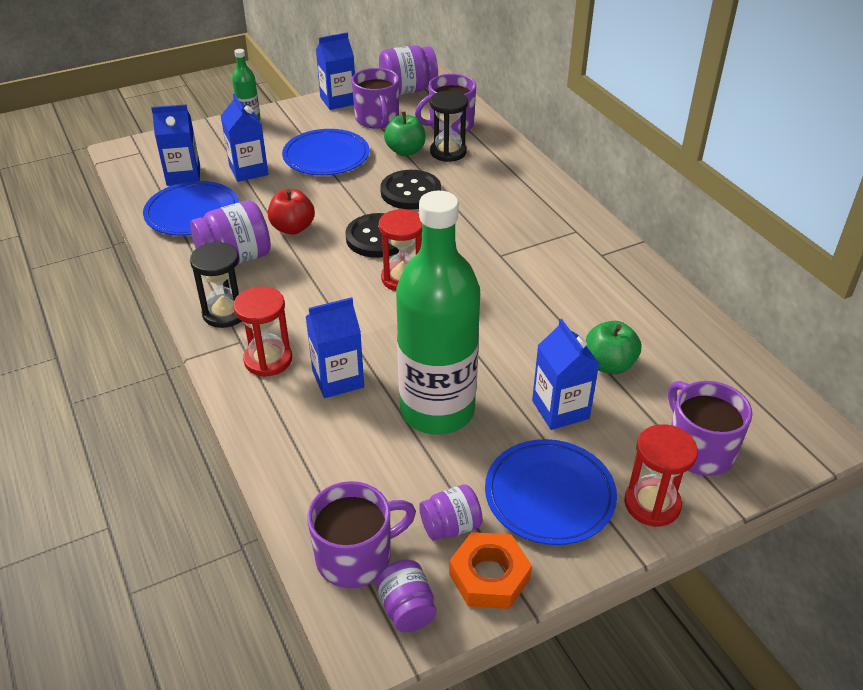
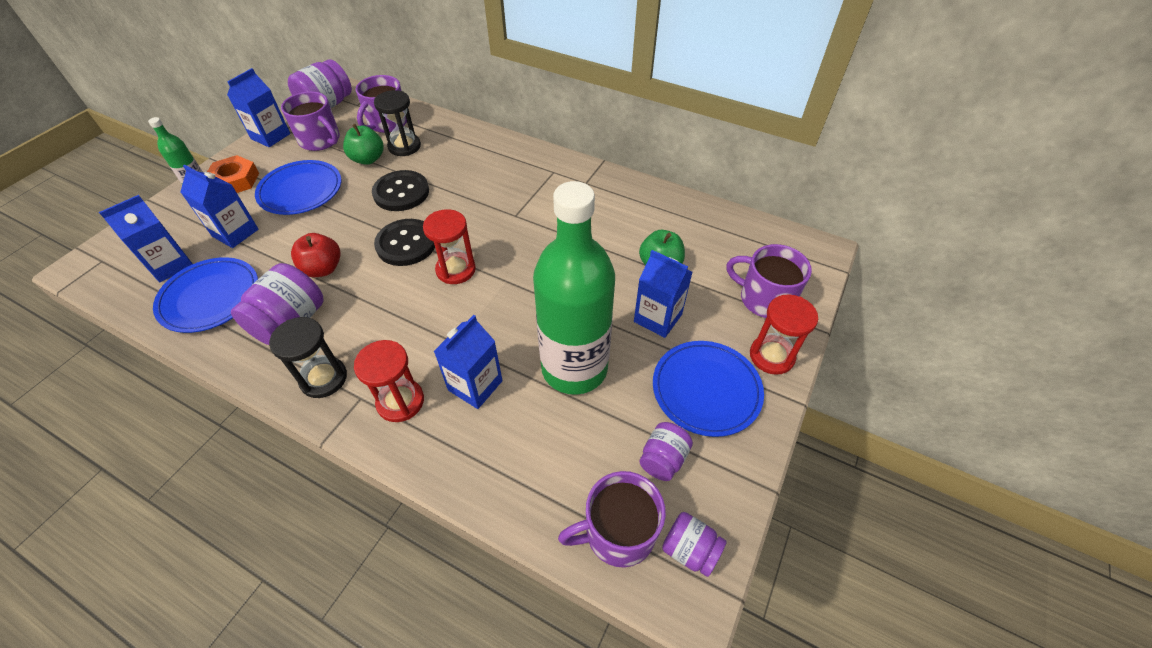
camera: 35 degrees left, 10 degrees up
purple mug [307,481,416,588] -> purple mug turned 135 degrees counterclockwise [558,471,666,567]
orange nut [449,532,532,609] -> orange nut moved to [207,155,259,193]

